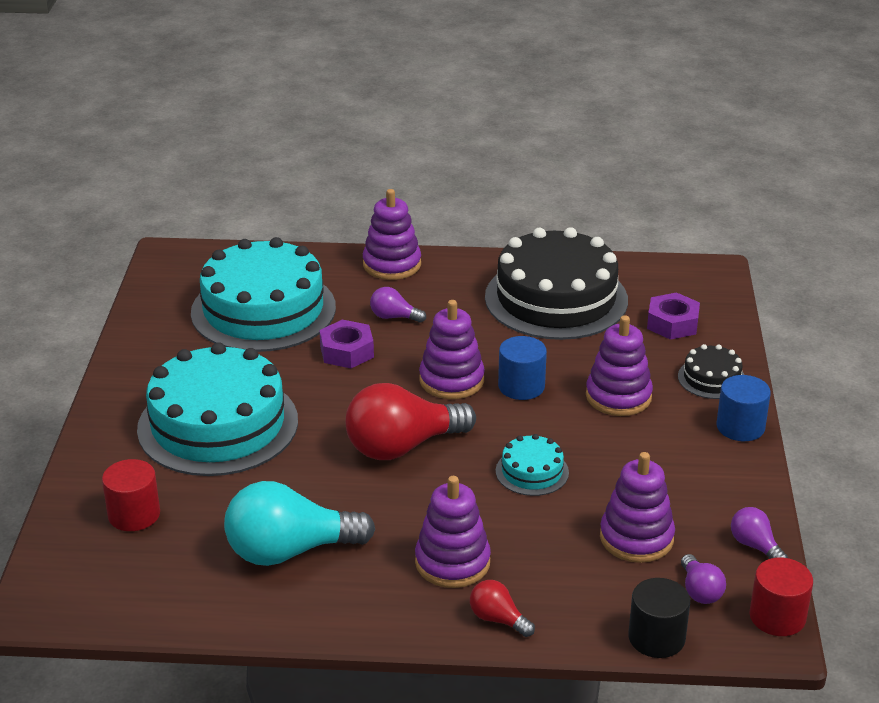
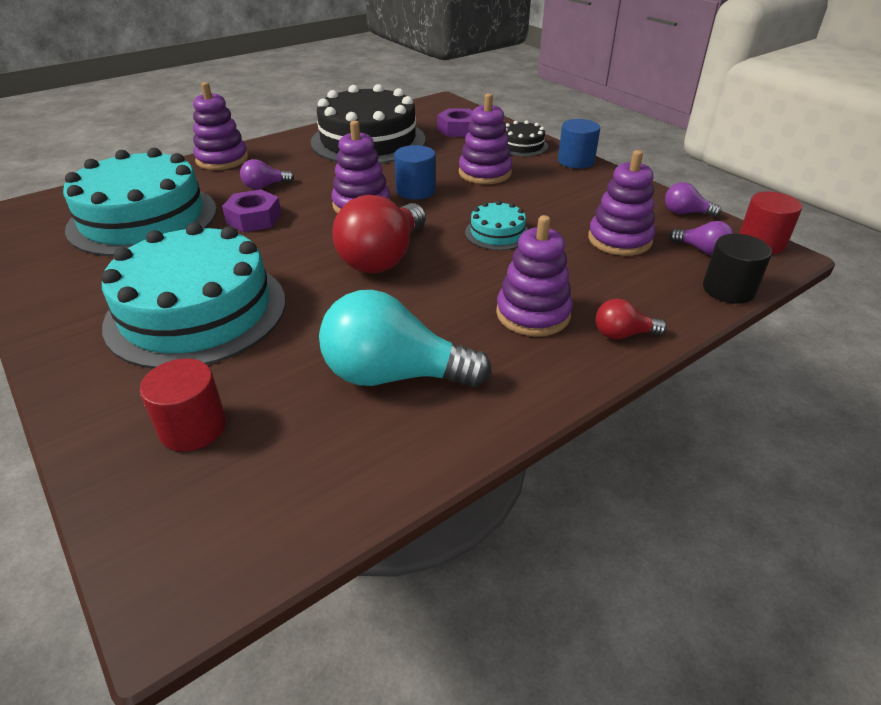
camera: 40 degrees left, 5 degrees up
turquoise light bulb [224,481,375,566] -> turquoise light bulb turned 60 degrees clockwise [319,290,492,387]

